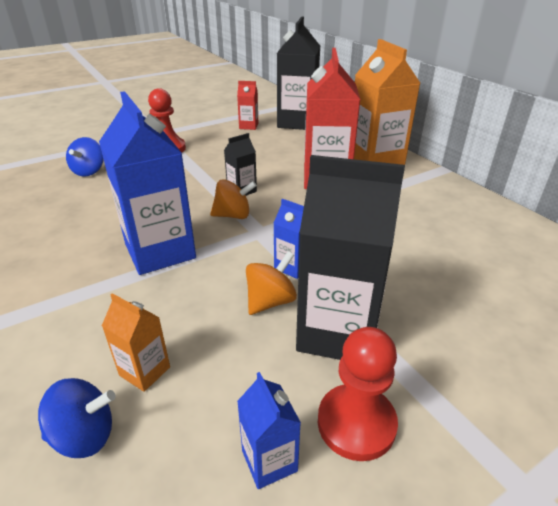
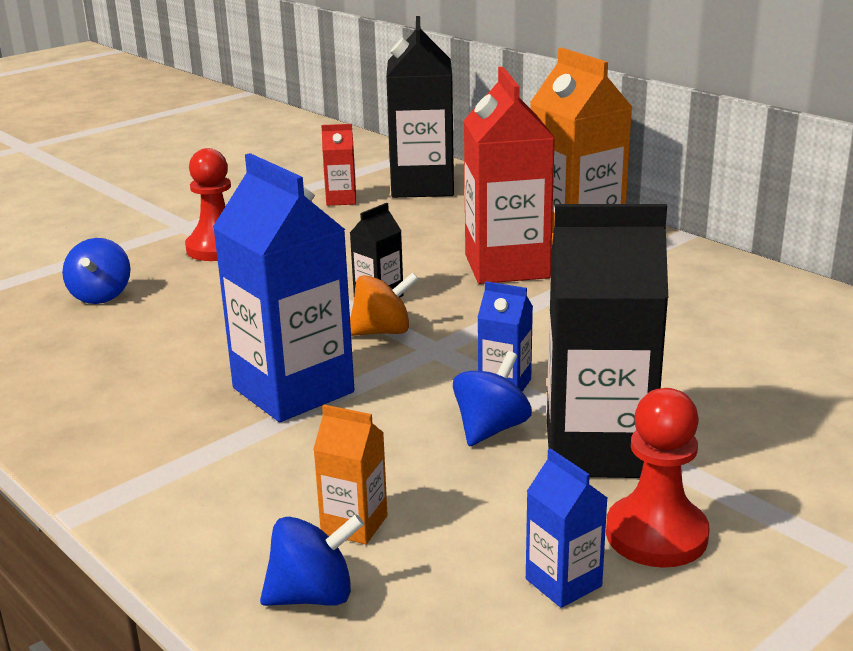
camera: 10 degrees left, 10 degrees down
orange spinning top [246,251,297,315] -> blue spinning top [453,351,532,446]

